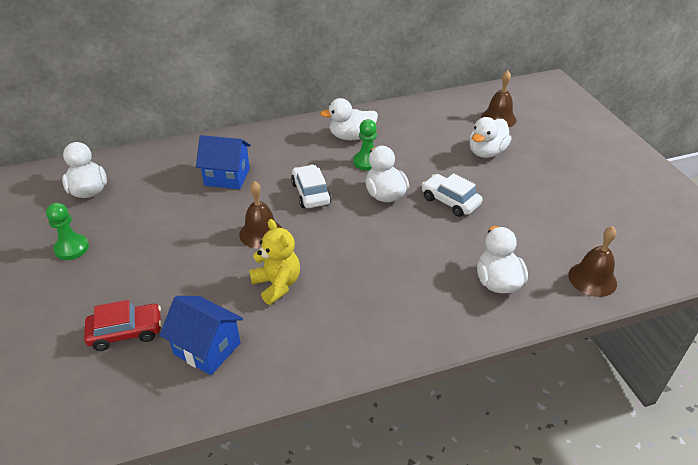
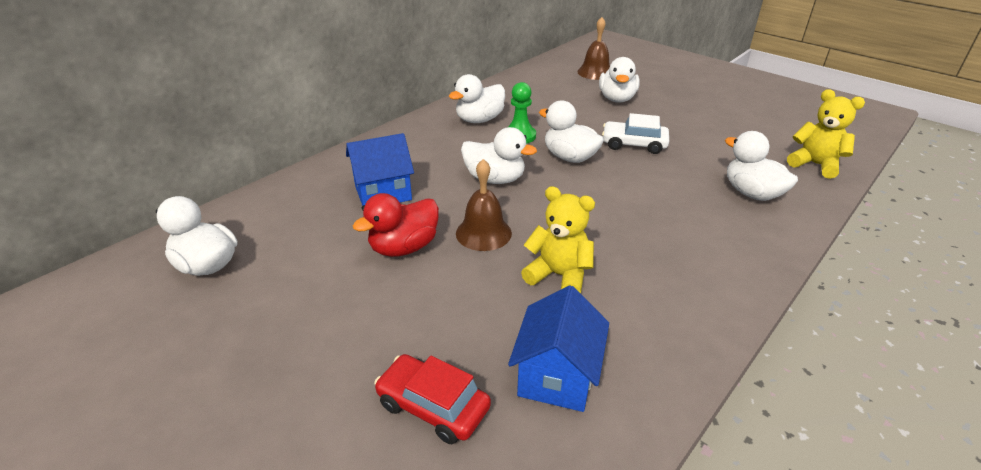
camera: 30 degrees left, 5 degrees down
green pawn [46,203,89,260] -> none
red car [84,300,162,351] -> red car turned 105 degrees counterclockwise [374,354,491,444]
blue house [160,296,243,375] -> blue house turned 75 degrees counterclockwise [508,285,609,412]
white car [291,165,331,208] -> white duck [461,127,537,184]
brown bell [569,226,617,297] -> yellow teddy bear [787,89,865,179]
none -> red duck [353,193,439,257]

